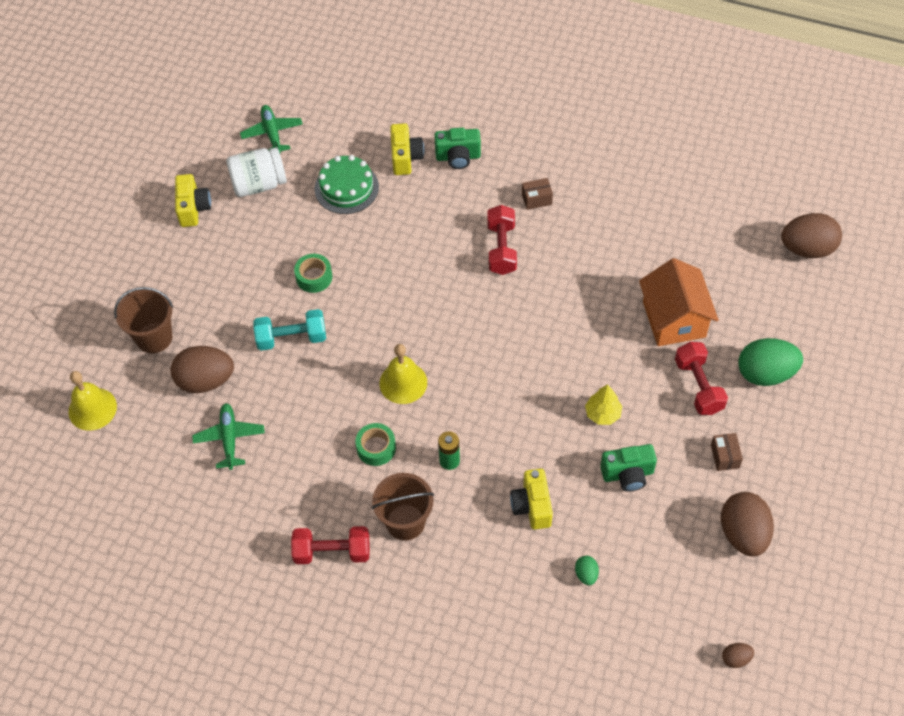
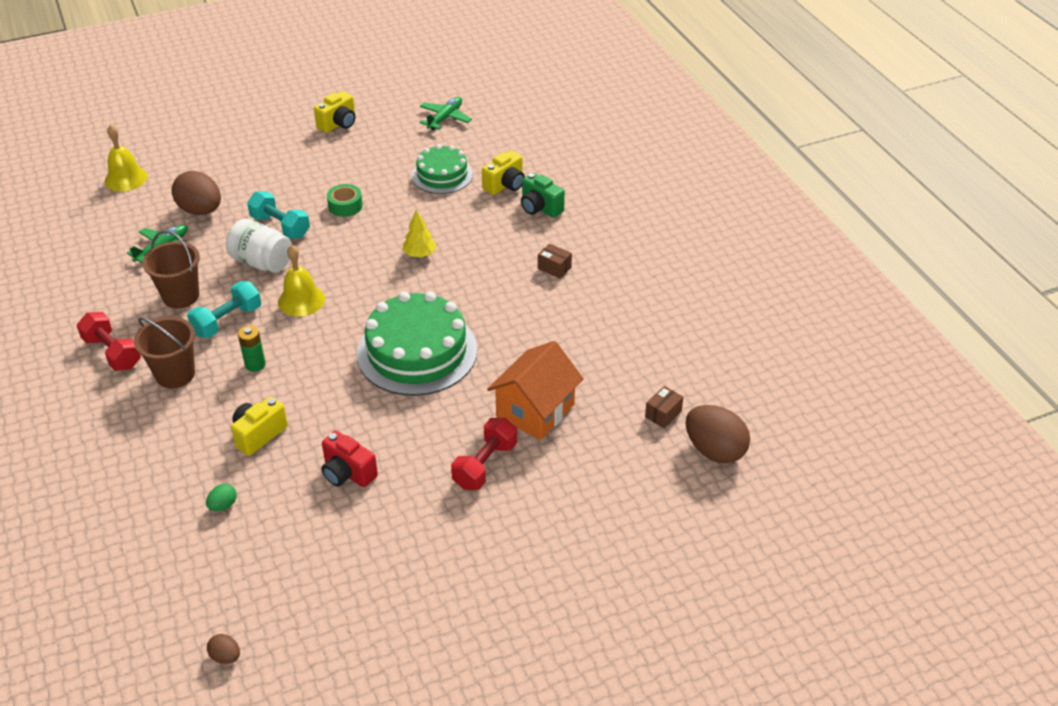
camera: 45 degrees right, 15 degrees down
brown bucket [114,287,173,353] -> brown bucket moved to [142,230,200,308]
white jar [226,147,287,197] -> white jar moved to [226,219,292,273]
green tape [355,423,396,466] -> turquoise dumbbell [187,281,261,338]
red dumbbell [487,205,517,275] -> none
yellow tree [585,384,622,425] -> yellow tree moved to [403,210,437,257]
green camera [600,444,657,492] -> red camera [322,431,378,487]
brown box [711,433,743,471] -> brown box moved to [645,386,683,428]
brown egg [721,492,774,557] -> none
green egg [738,338,803,386] -> none
none -> green cake [357,291,477,396]

